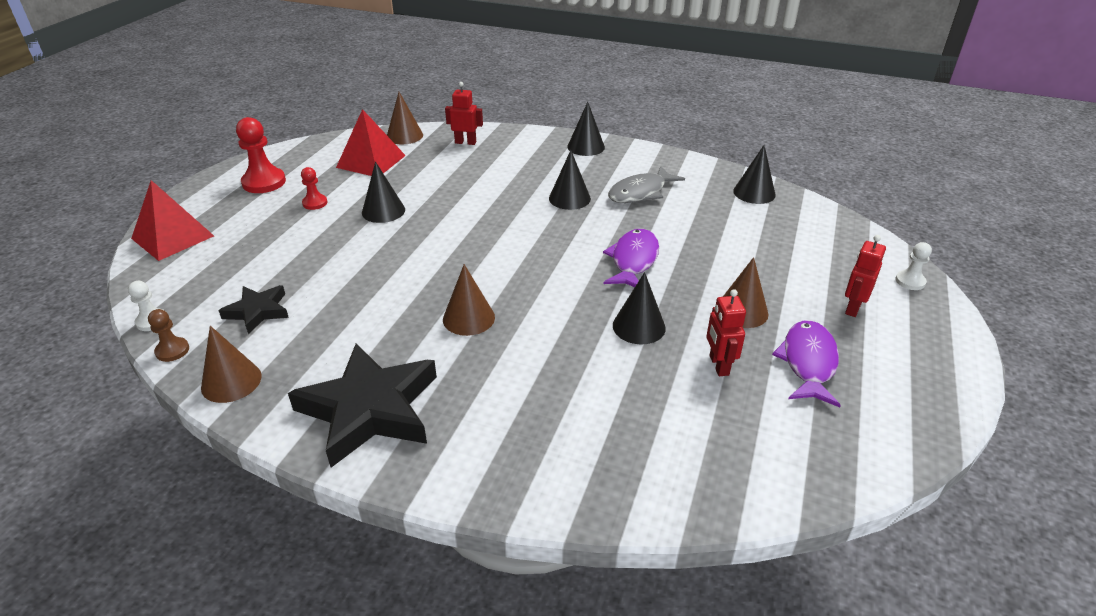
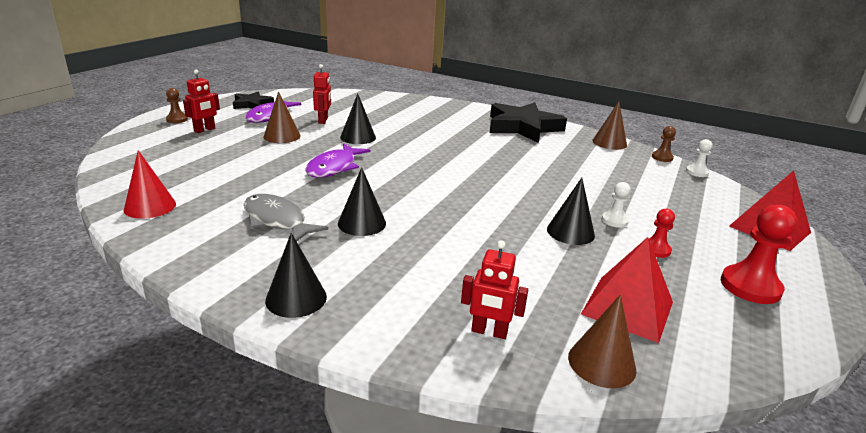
camera: 175 degrees left, 10 degrees down
black star [218,285,289,334] -> black star moved to [233,91,274,109]
brown cone [443,264,495,336] -> none
grey fish [608,166,685,203] -> grey fish turned 105 degrees counterclockwise [244,194,328,241]
black cone [733,145,776,204] -> red cone [124,150,176,219]
white pawn [895,242,932,290] -> white pawn moved to [602,182,631,228]
none -> brown pawn [166,88,188,123]

